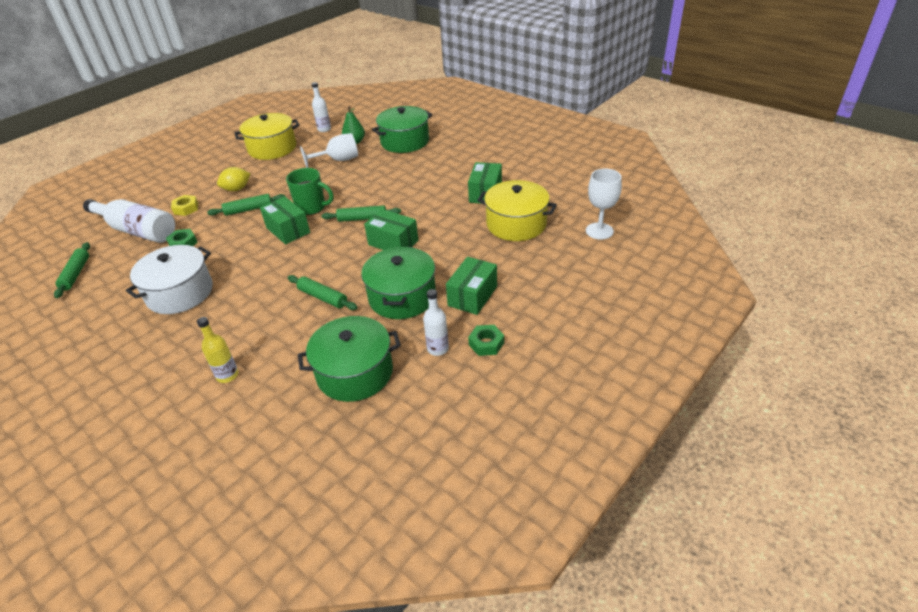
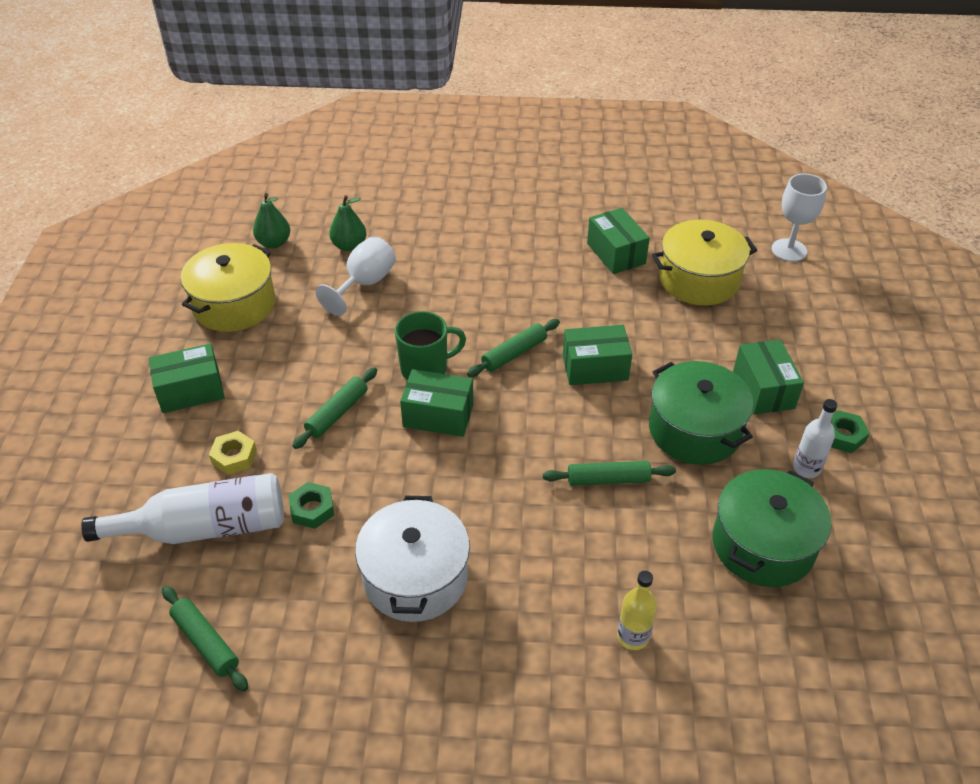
camera: 40 degrees left, 5 degrees up
yellow lemon [217,167,251,191] -> none
white bottle [312,82,331,132] -> green pear [253,193,290,248]
green pot [372,106,432,153] -> none
none -> green box [149,344,225,413]

